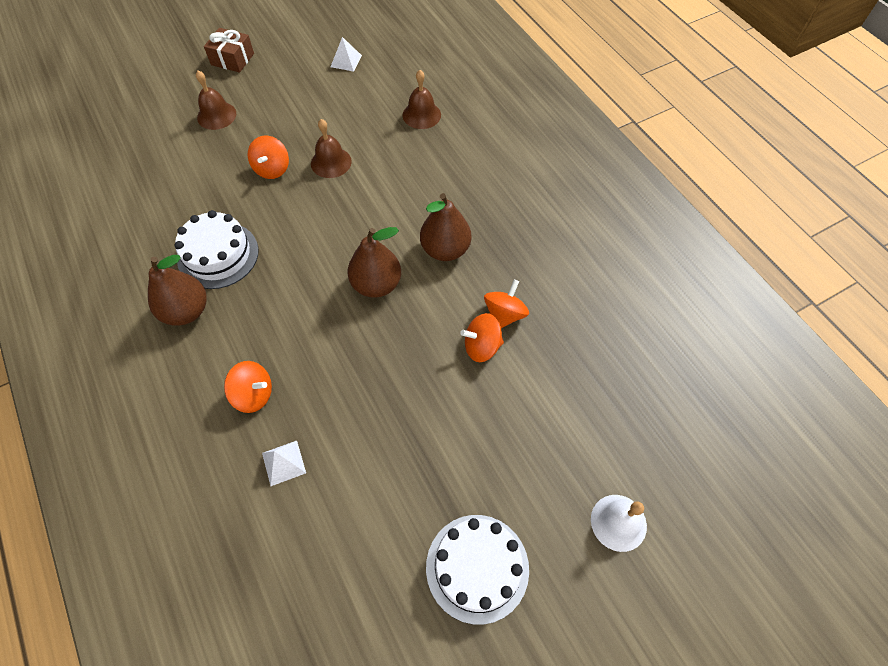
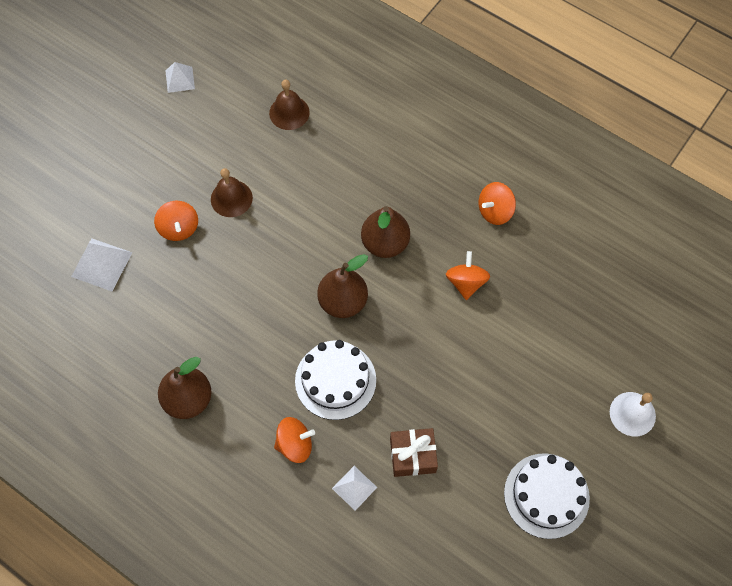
camera: 25 degrees left, 5 degrees up
white cake [174,210,259,289] -> white cake moved to [295,340,376,420]
brown bell [196,71,236,130] -> none
brown gift [204,28,254,73] -> brown gift moved to [390,428,438,477]
orange spinning top [460,313,504,362] -> orange spinning top moved to [479,182,516,225]
none -> white pyramid [71,239,132,291]

